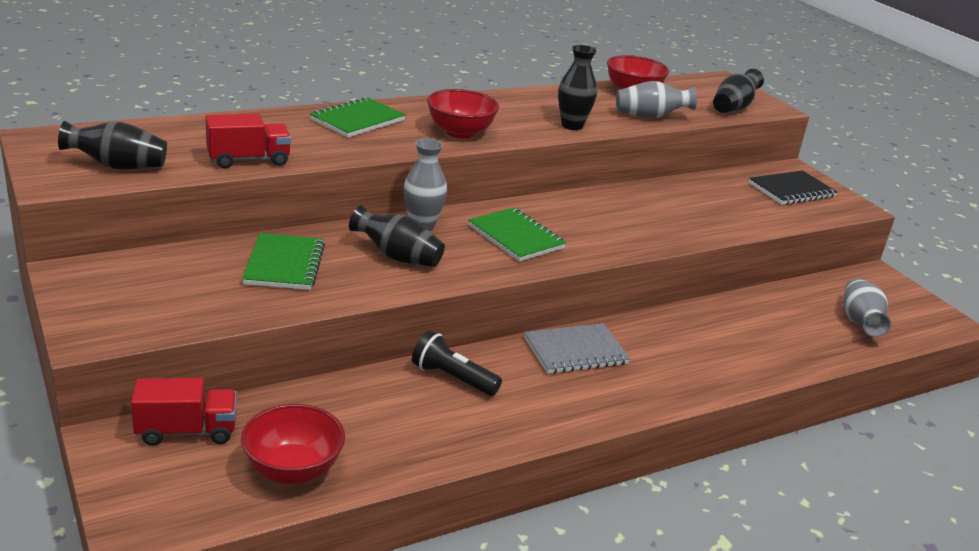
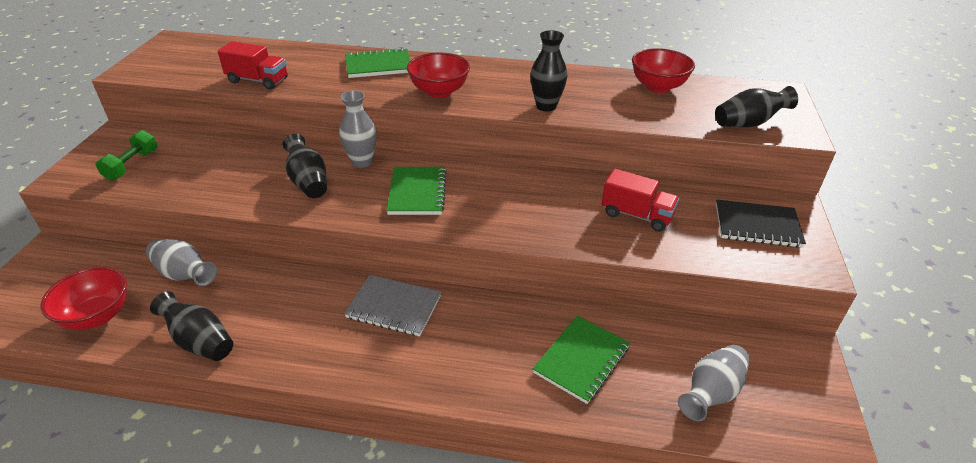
camera: 40 degrees right, 10 degrees up
black vase [58,121,167,170] -> black vase moved to [150,291,233,361]
red truck [131,378,237,446] -> red truck moved to [602,169,679,232]
green notebook [242,233,325,290] -> green notebook moved to [533,316,630,404]
black flashlight [412,330,502,396] -> none
grey vase [616,81,697,119] -> grey vase moved to [146,239,217,286]
none -> green dumbbell [96,130,158,181]

